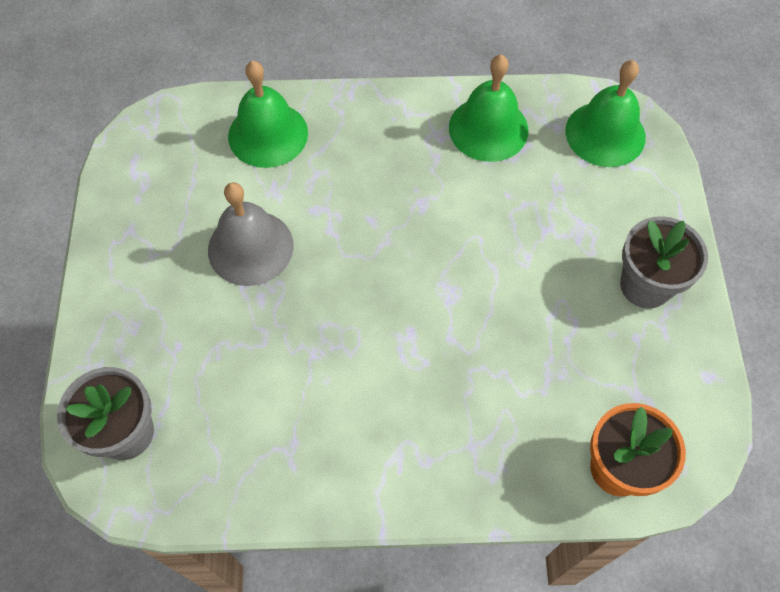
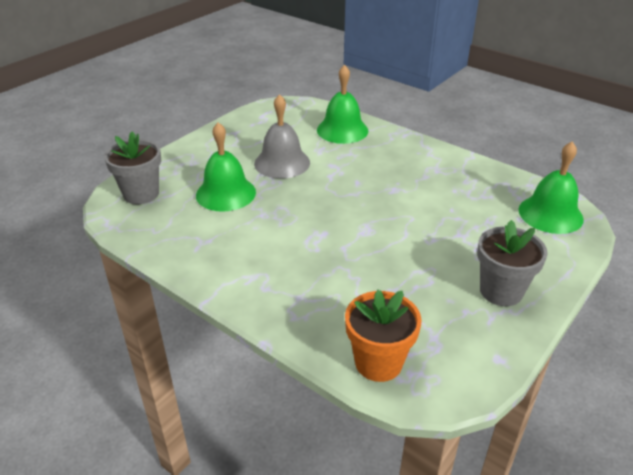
camera: 40 degrees right, 25 degrees down
green bell [449,55,528,162] -> green bell moved to [196,122,256,212]

